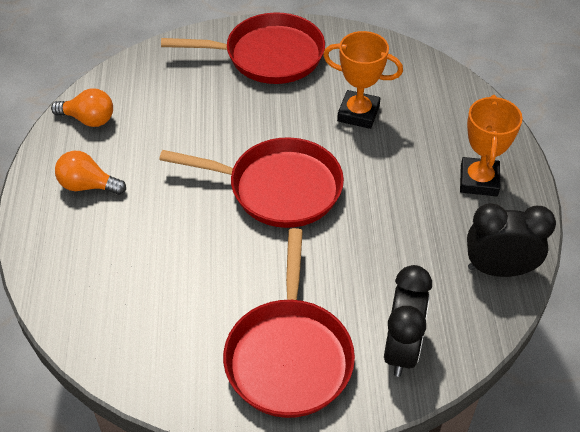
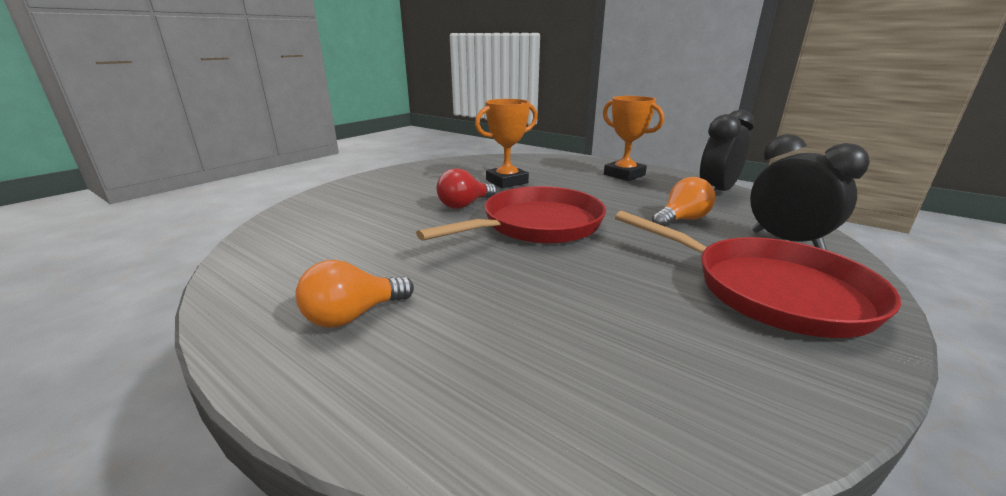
camera: 50 degrees left, 25 degrees down
orange light bulb [51,88,113,127] -> orange light bulb moved to [652,177,715,227]
red pan [161,12,325,84] -> none
none -> red light bulb [436,168,497,209]

